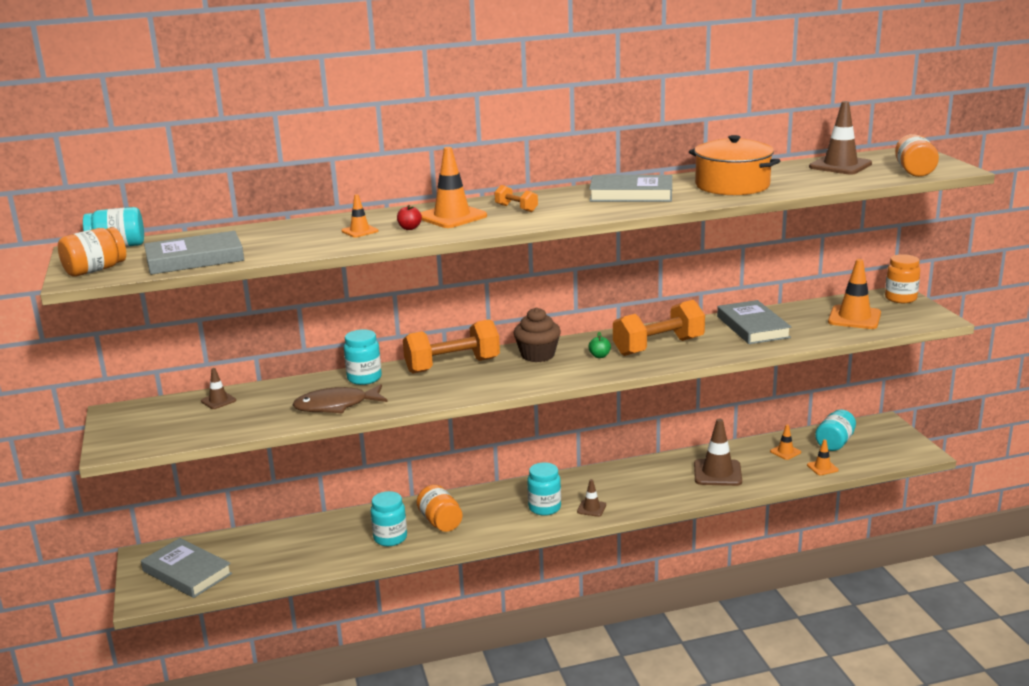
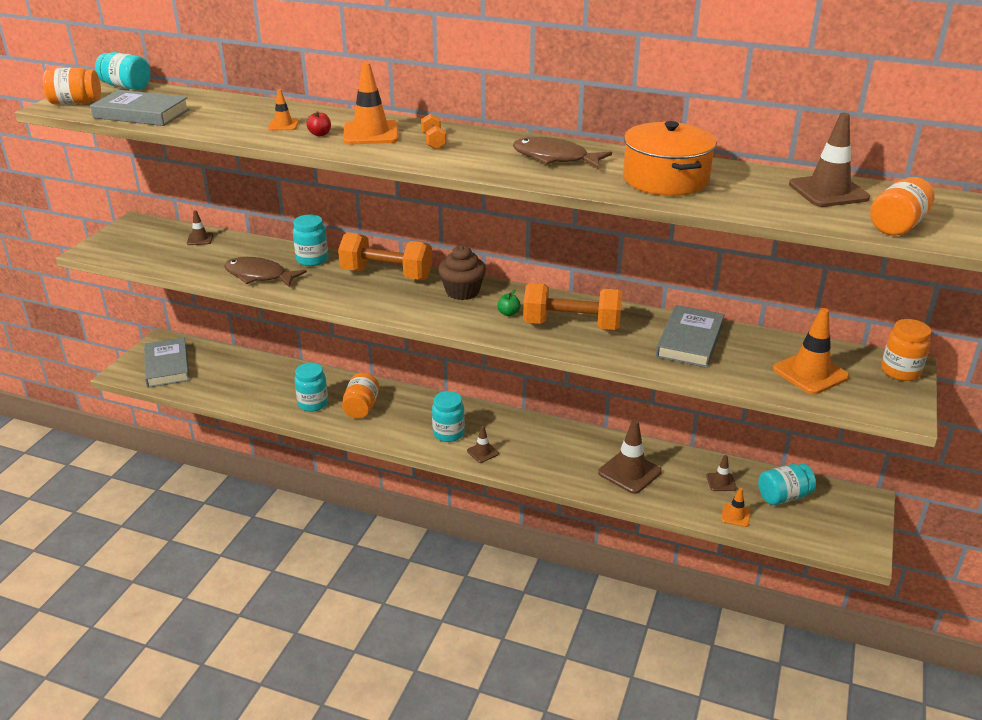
camera: 35 degrees right, 10 degrees up
grey book [589,175,672,202] -> brown fish [513,137,612,169]
orange traffic cone [770,424,801,460] -> brown traffic cone [706,455,737,491]

